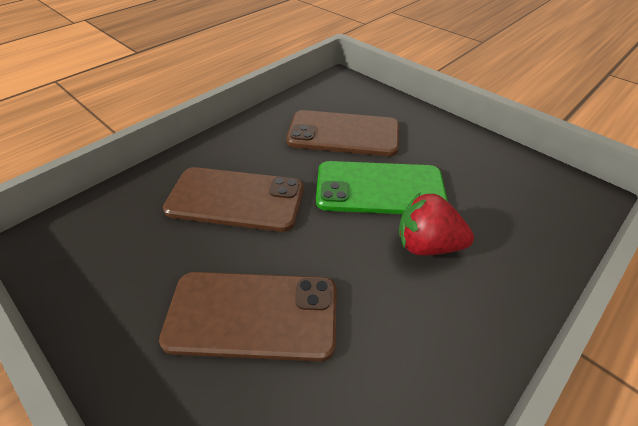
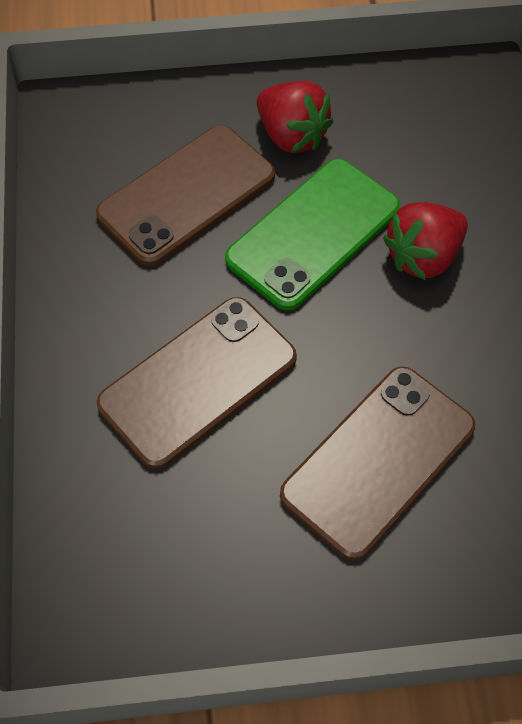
camera: 50 degrees left, 15 degrees up
none -> red strawberry [257,81,333,153]

